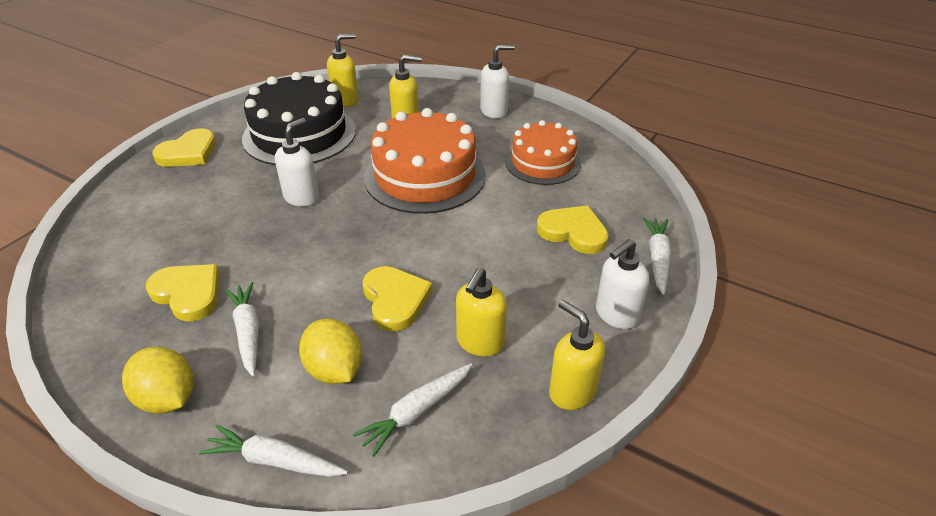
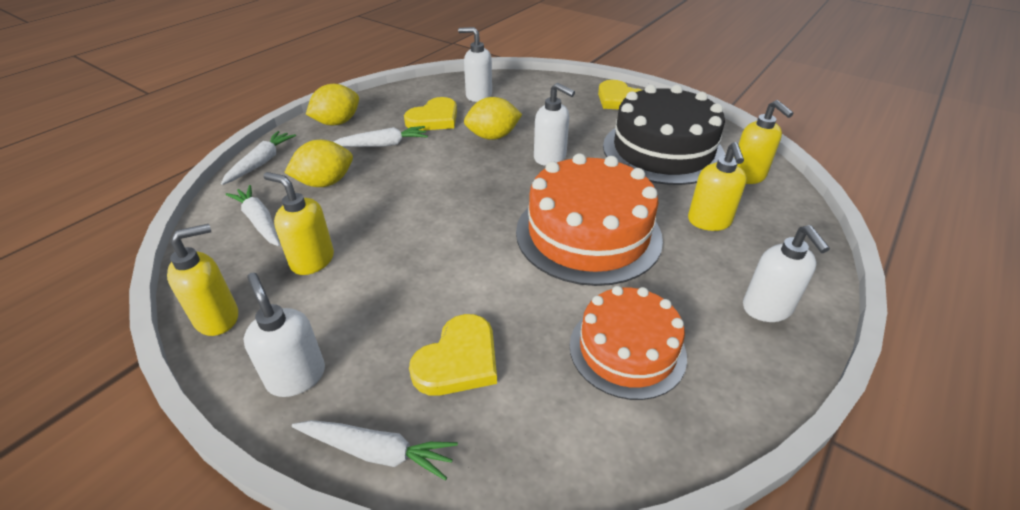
camera: 95 degrees right, 0 degrees up
yellow heart [363,266,433,332] -> none
none -> white soap dispenser [458,27,492,102]
none -> yellow lemon [464,97,522,140]

